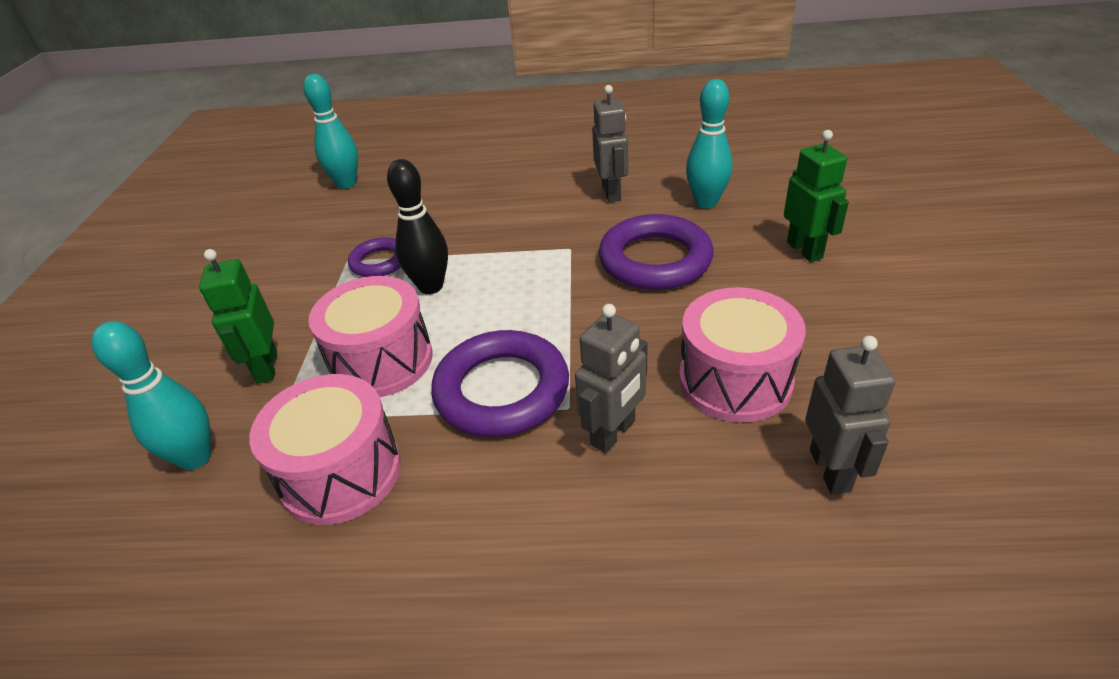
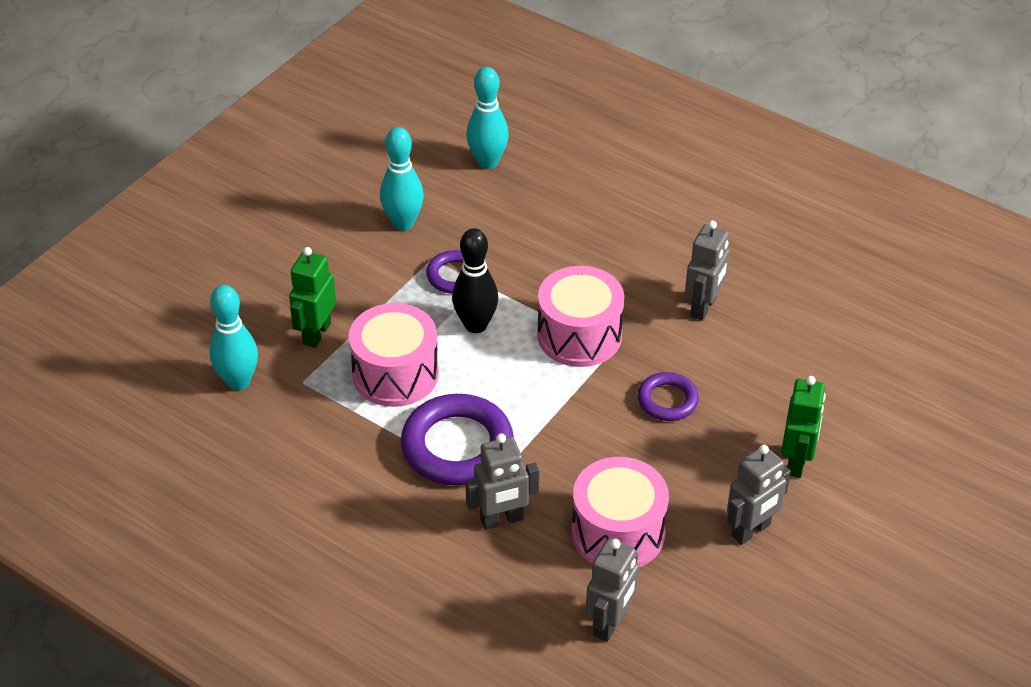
camera: 30 degrees right, 5 degrees up
pink drum [249,374,401,525] -> pink drum moved to [537,266,624,367]
purple ring [599,214,714,290] -> purple ring [637,372,699,421], size x0.56
turquoise bowling pin [686,79,732,208] -> turquoise bowling pin moved to [380,127,424,230]
none -> grey robot [727,445,791,545]

